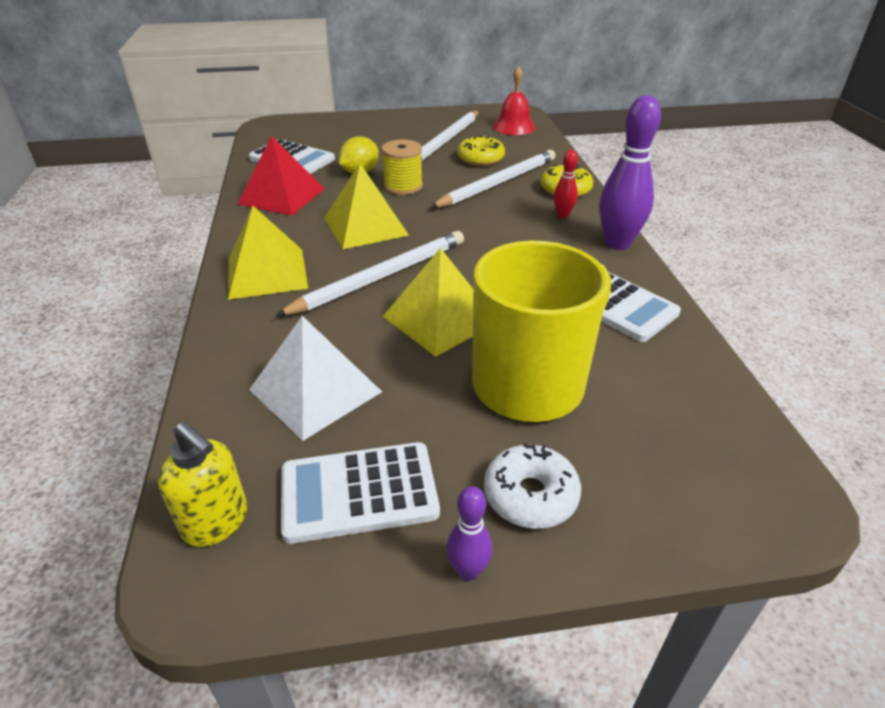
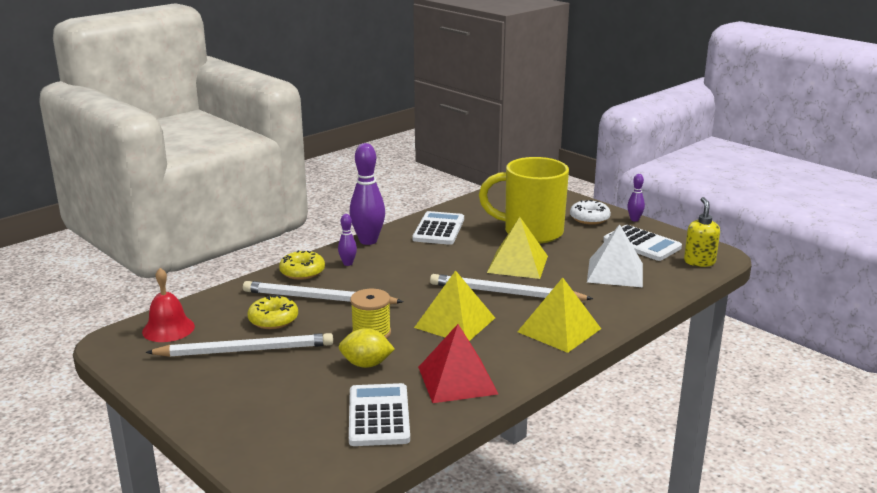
camera: 125 degrees left, 15 degrees down
red bowling pin [554,150,578,218] -> purple bowling pin [338,214,357,266]

